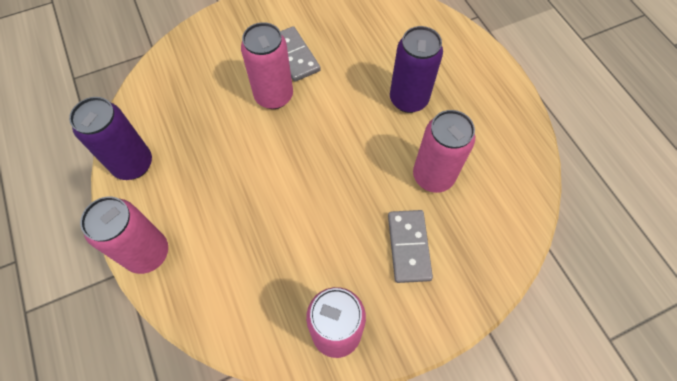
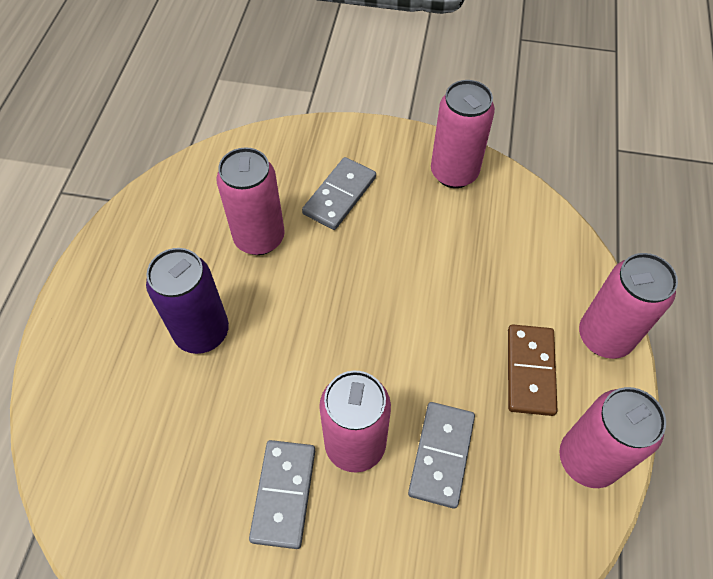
camera: 145 degrees left, 5 degrees down
purple can [69,97,152,180] -> pink can [559,387,666,488]
none -> grey domino [408,402,475,509]
none -> brown domino [508,324,558,416]

